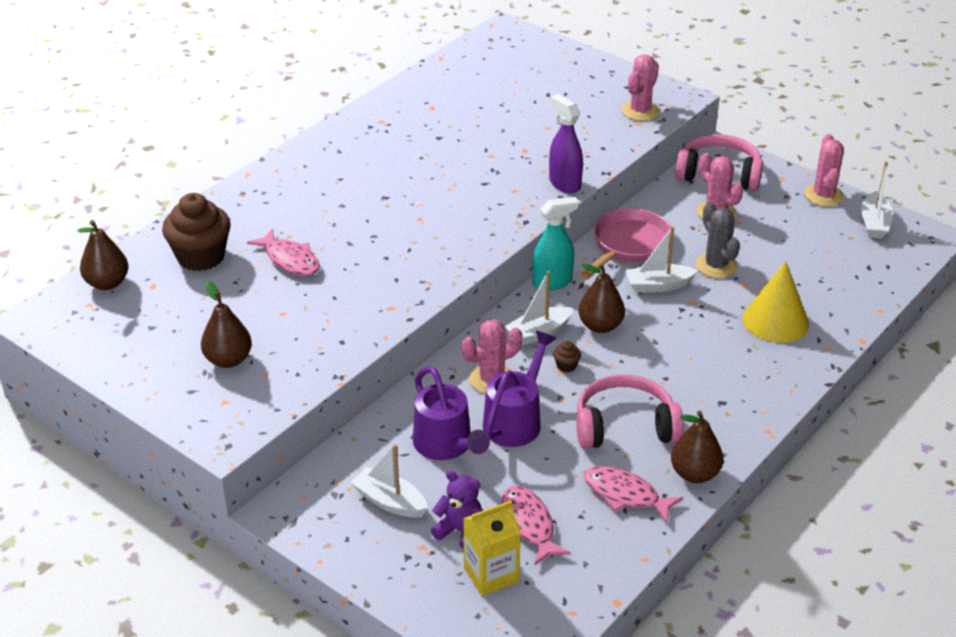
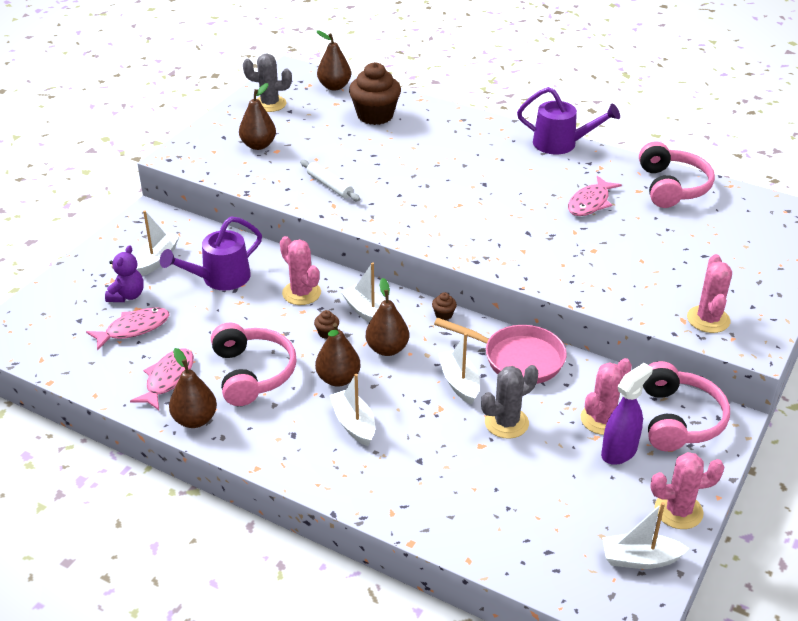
camera: 80 degrees right, 0 degrees up
pink fish [247,228,320,276] -> pink fish moved to [568,176,622,216]
yellow carton [463,501,521,596] -> none
purple watering can [483,331,557,447] -> purple watering can moved to [517,87,620,154]
turquoise spray bottle [532,197,579,291] -> brown cupcake [432,292,457,320]
purple spray bottle [549,94,583,193] -> purple spray bottle moved to [601,363,653,465]
pink cactus [622,54,660,121] -> pink cactus turned 75 degrees clockwise [687,254,732,333]
yellow cone [743,261,809,343] -> none
none -> grey cactus [243,54,292,112]
none -> white rolling pin [300,160,360,201]
none -> brown pear [315,323,360,387]
none -> white boat [330,373,375,446]
none -> pink headphones [639,141,715,208]

